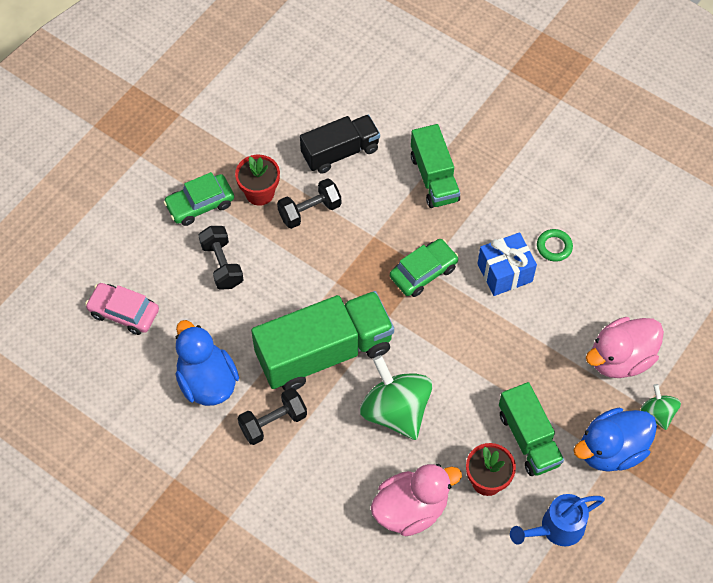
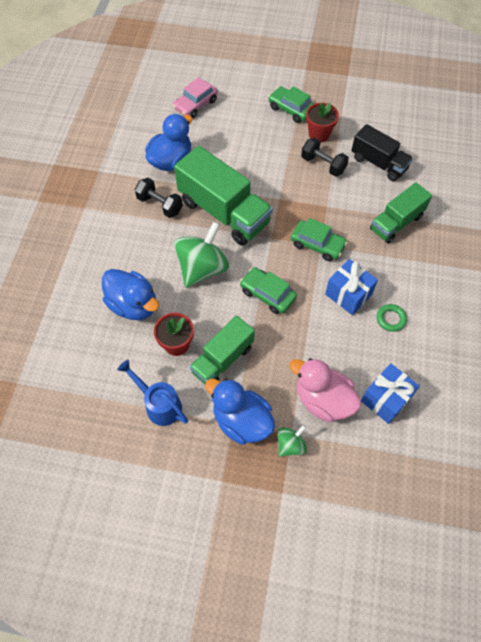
camera: 65 degrees right, 0 degrees up
pink car [85,283,159,335] -> pink car turned 135 degrees counterclockwise [173,77,218,118]
black dumbbell [198,226,244,290] -> none
pink duck [371,464,462,536] -> blue duck [102,269,159,320]
none -> green car [240,267,297,314]
none -> blue gift [361,363,420,424]

